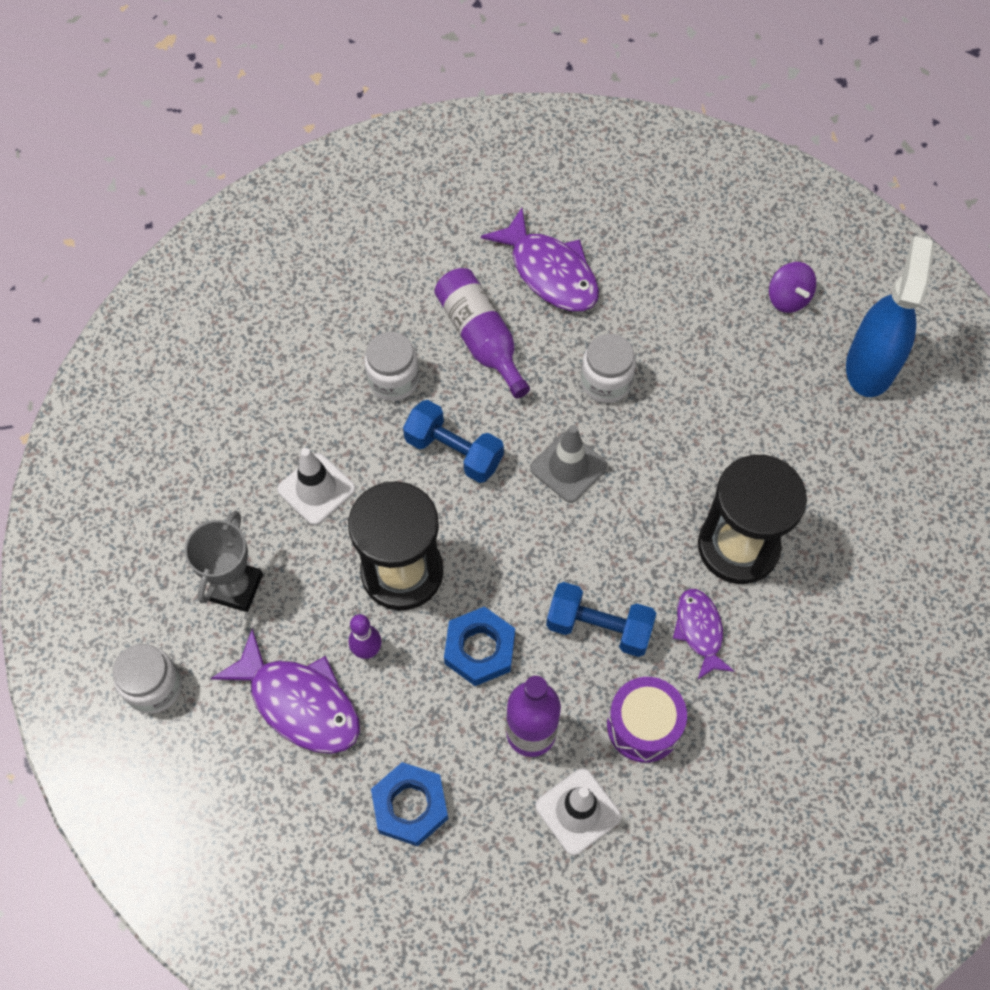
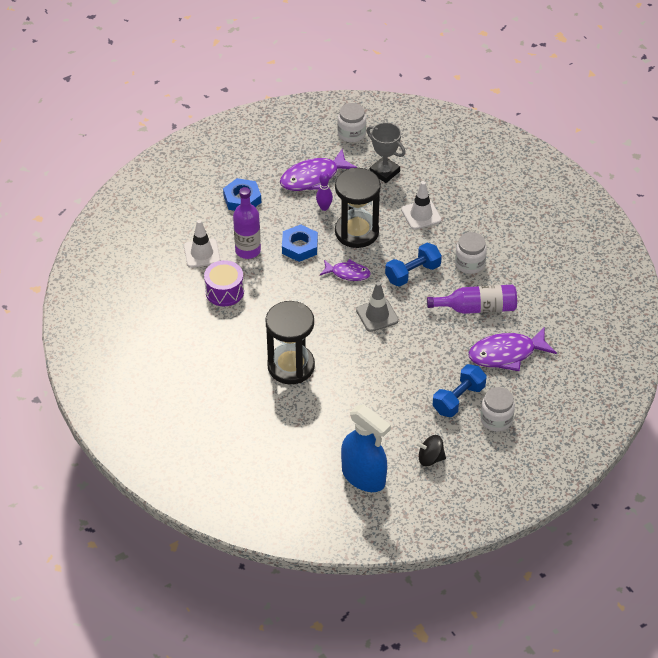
camera: 115 degrees right, 15 degrees down
blue dumbbell [546,582,656,657] -> blue dumbbell moved to [432,364,487,417]
white jar [581,334,636,403] -> white jar moved to [480,387,515,431]
purple fish [673,589,734,679] -> purple fish moved to [320,259,371,281]
purple spinning top [769,262,816,313] -> black spinning top [415,435,446,466]

